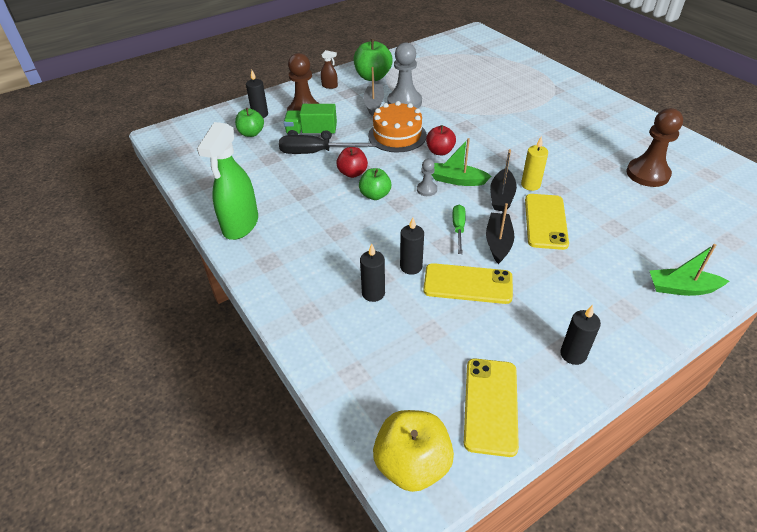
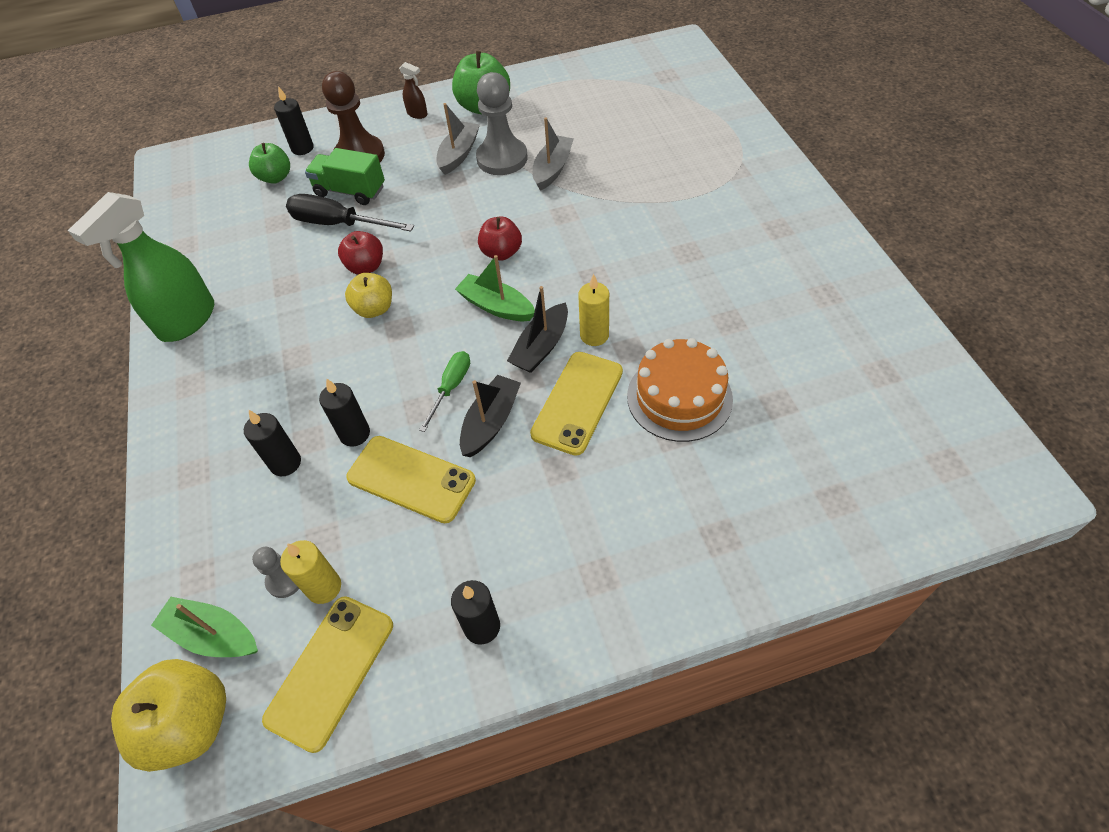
camera: 20 degrees right, 10 degrees up
green apple [359,168,391,200] -> yellow apple [345,273,392,318]
orange cake [368,101,427,152] -> orange cake moved to [627,338,733,442]
grey pawn [417,159,437,196] -> grey pawn moved to [252,547,299,598]
brown pawn [627,108,683,187] -> none
green boat [649,244,729,296] -> green boat moved to [151,597,258,657]
none -> yellow candle [280,540,341,604]
none -> grey boat [533,117,574,191]

